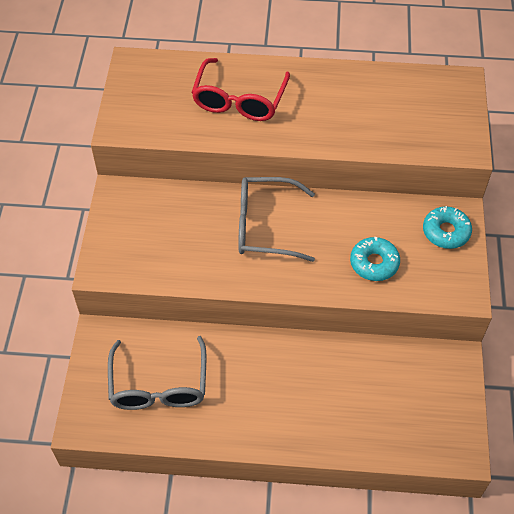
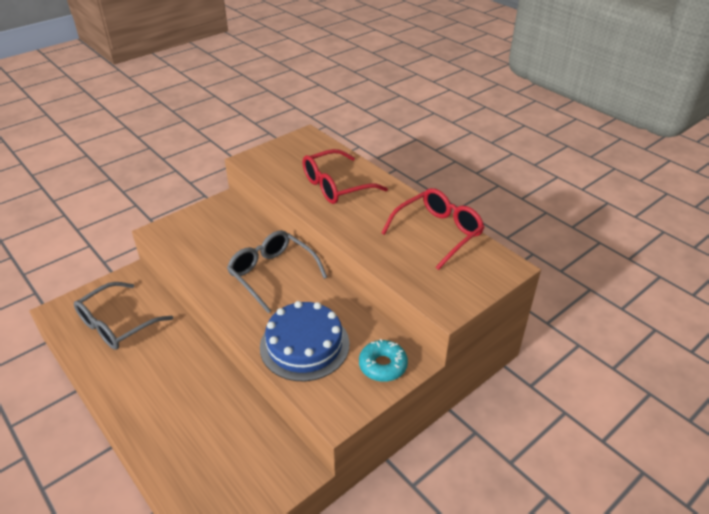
camera: 45 degrees right, 15 degrees down
turquoise donut [350,237,400,281] -> blue cake [260,301,349,381]
none -> red glasses [382,188,484,270]

